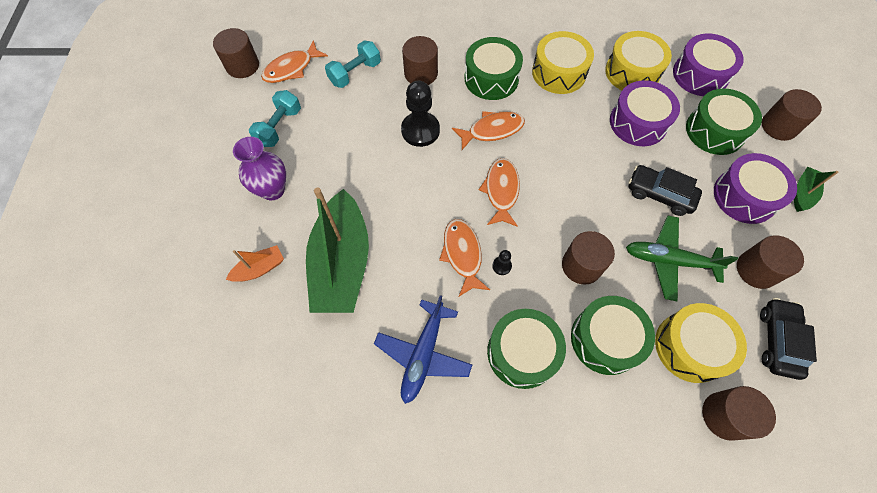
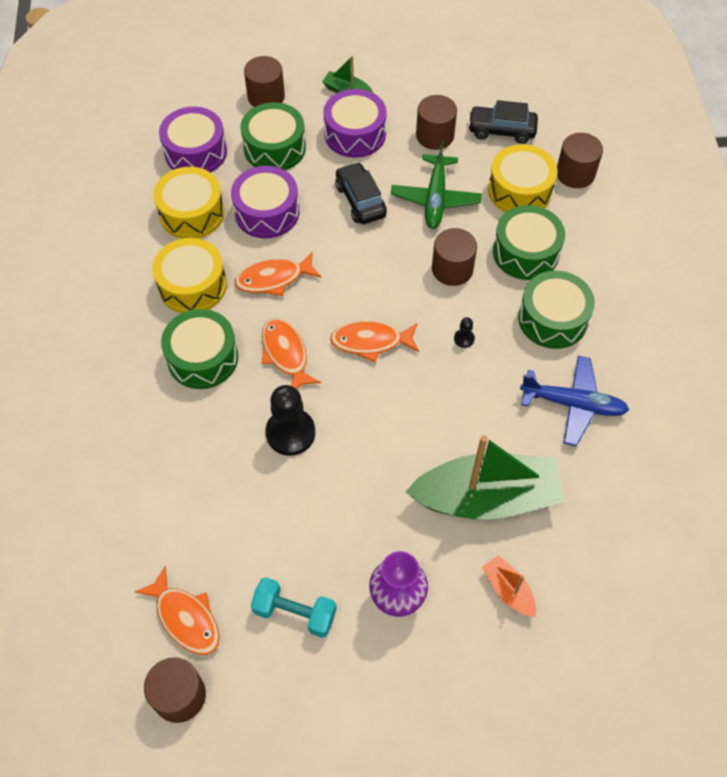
camera: 95 degrees left, 5 degrees down
turquoise dumbbell [325,40,381,88] -> none
brown cylinder [402,36,438,85] -> none
orange fish [439,219,490,296] -> orange fish moved to [235,251,322,296]
black car [629,165,702,216] -> black car turned 135 degrees clockwise [335,162,387,224]

